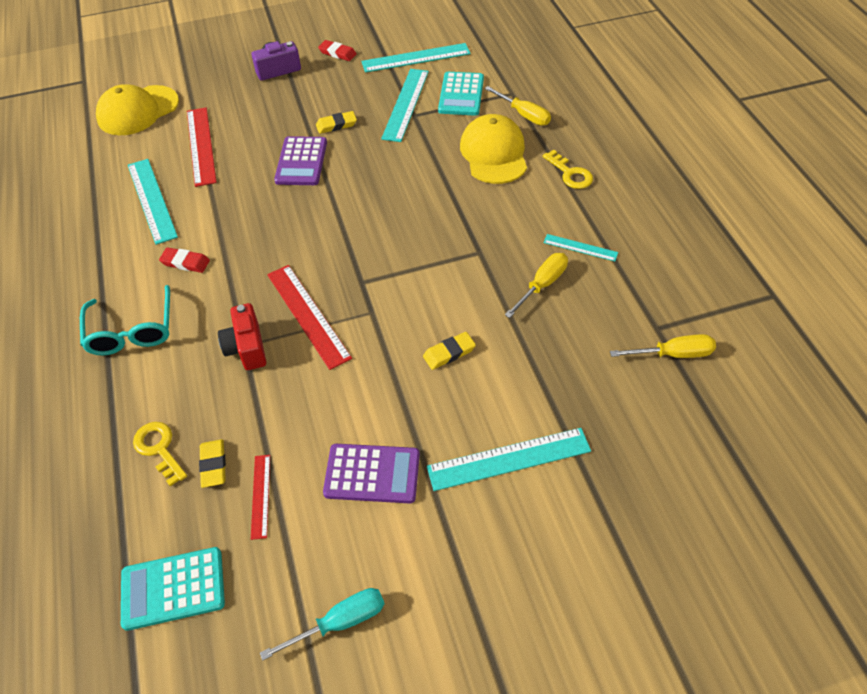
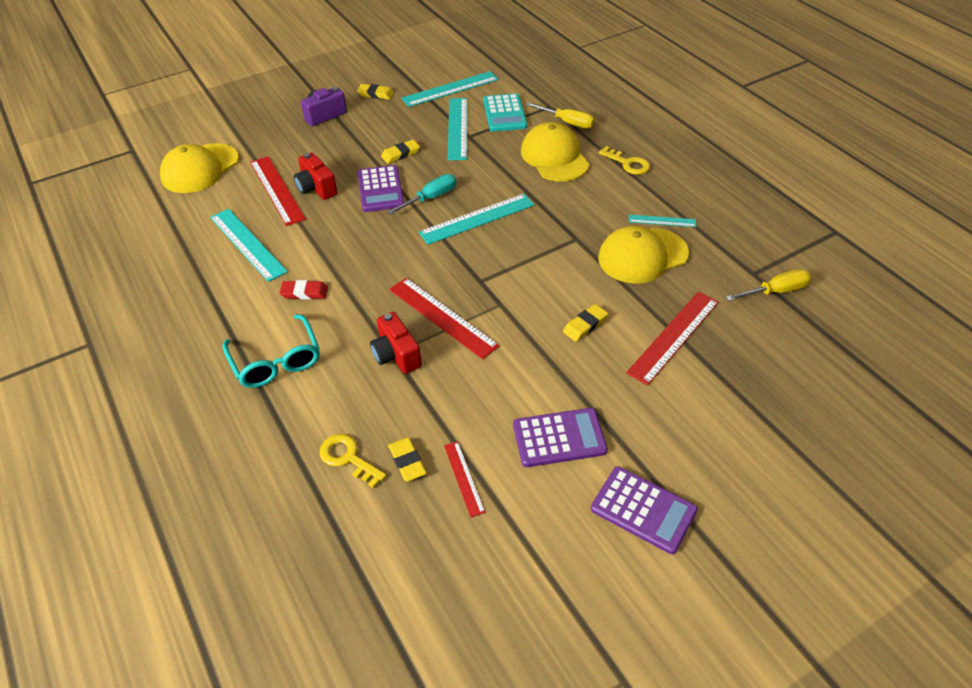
camera: 15 degrees left, 5 degrees down
turquoise calculator [121,547,225,631] -> none
turquoise screwdriver [260,588,385,661] -> turquoise screwdriver moved to [387,174,456,215]
red eraser [318,40,357,61] -> yellow eraser [357,84,394,100]
turquoise ruler [427,428,591,491] -> turquoise ruler moved to [419,194,534,245]
yellow screwdriver [505,253,568,318] -> yellow cap [598,226,689,284]
none -> red camera [294,152,337,200]
none -> purple calculator [591,466,698,554]
none -> red ruler [626,292,719,385]

